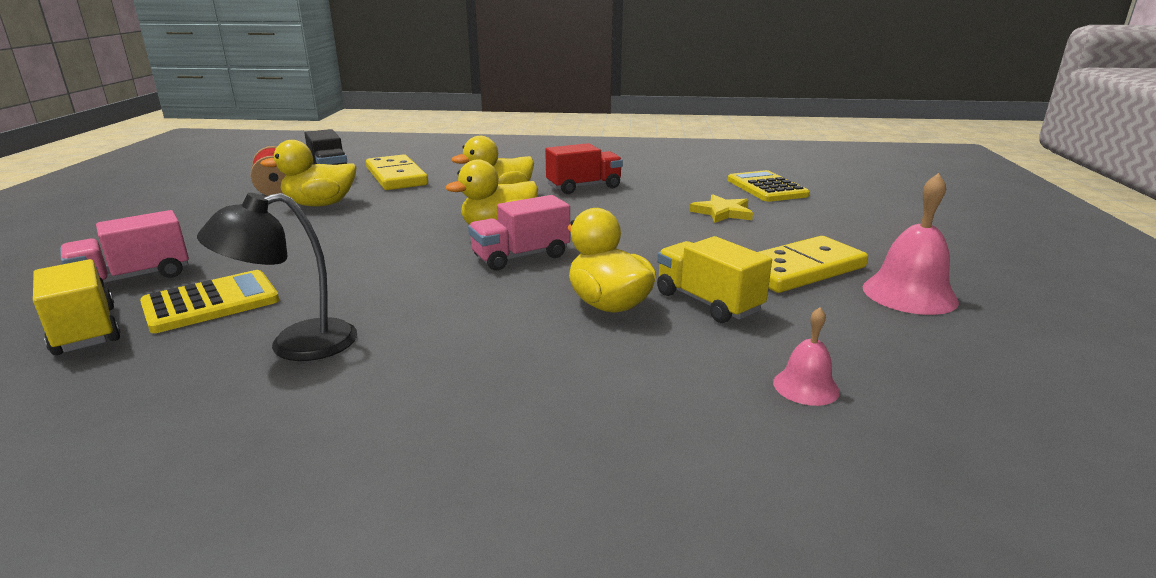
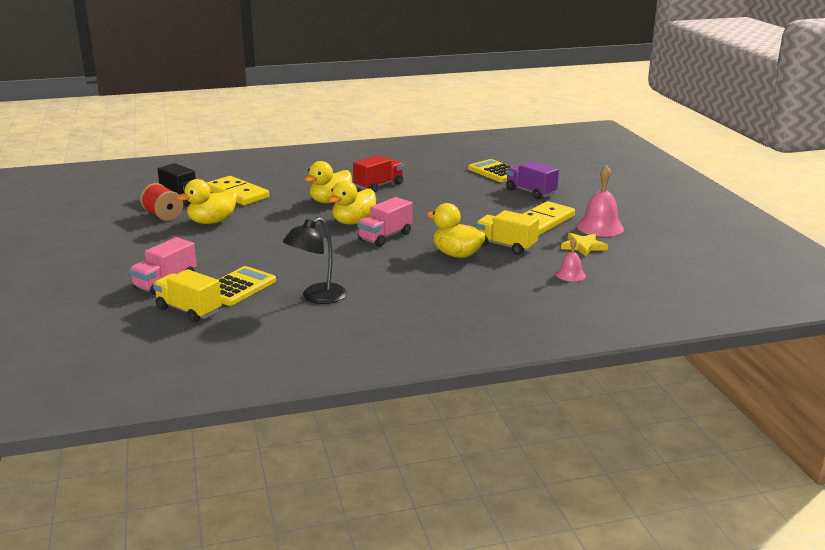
camera: 20 degrees left, 0 degrees up
yellow star [690,194,753,223] -> yellow star moved to [561,233,608,257]
none -> purple truck [506,161,559,199]

